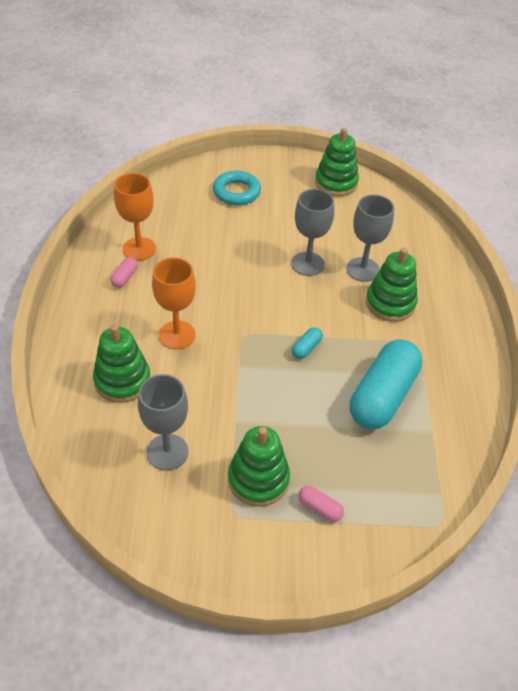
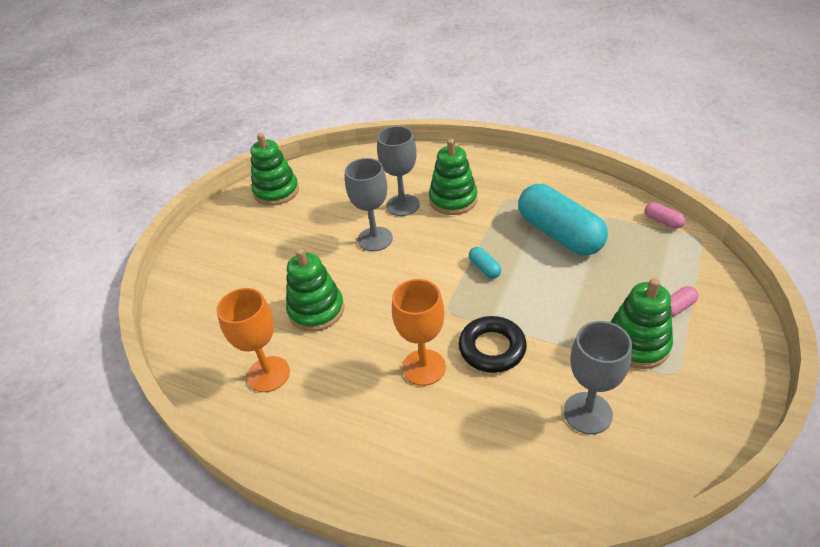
camera: 60 degrees left, 5 degrees down
green stacking toy [93,324,151,403] -> green stacking toy moved to [286,248,344,332]
pink capsule [111,257,138,288] -> pink capsule moved to [645,202,685,229]
turquoise ring [213,171,261,205] -> none
none -> black ring [459,316,527,373]

